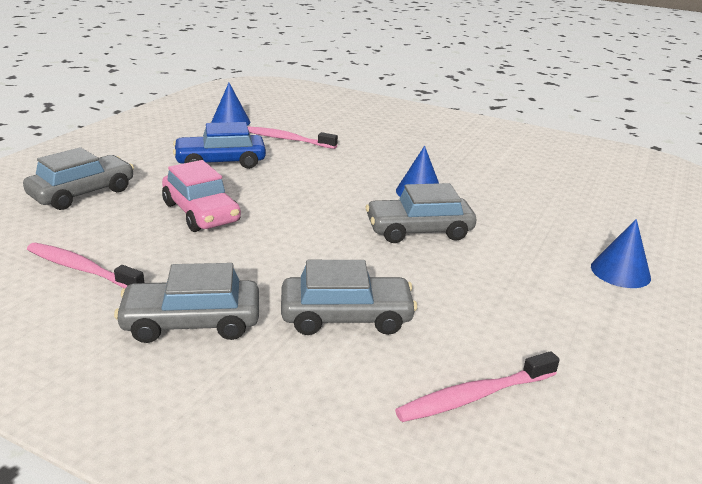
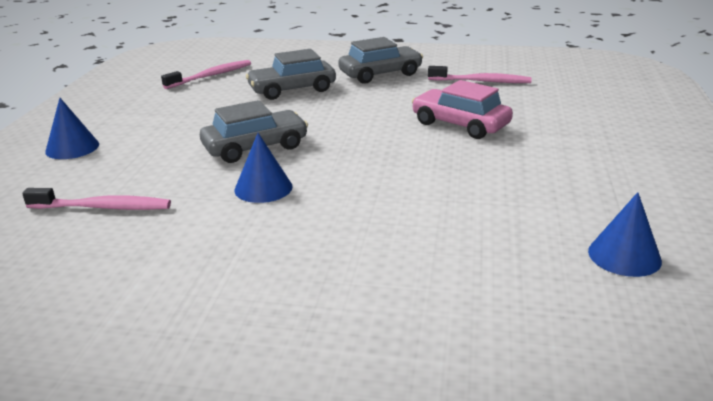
camera: 165 degrees right, 0 degrees up
grey car [23,147,134,210] -> none
blue car [173,122,266,169] -> none
pink toothbrush [247,126,338,149] -> pink toothbrush moved to [22,188,171,210]

